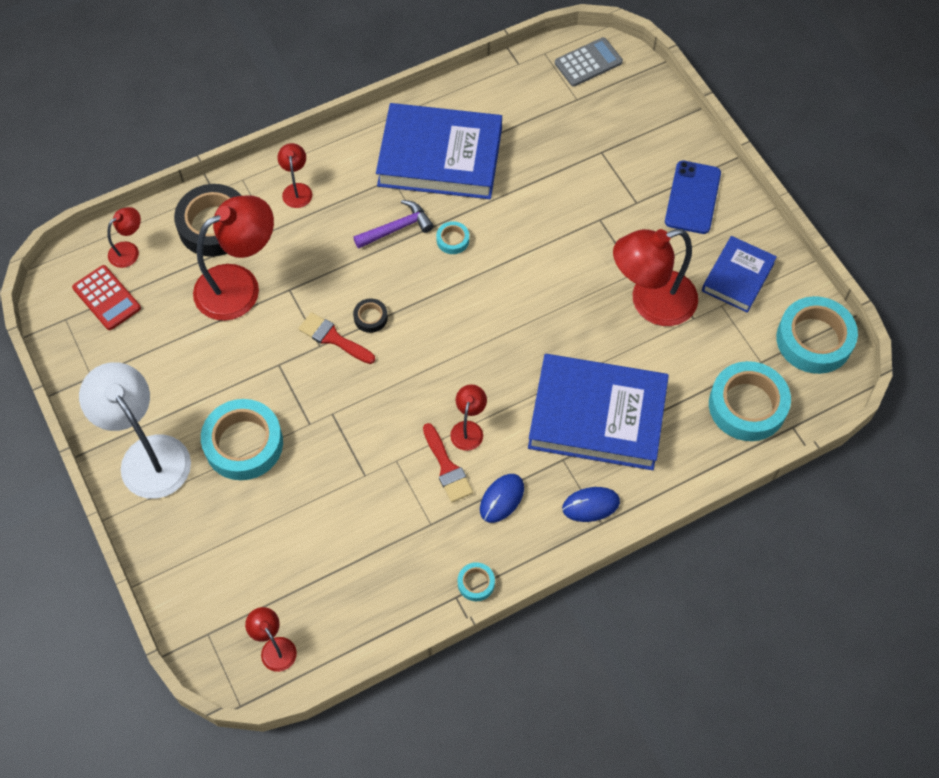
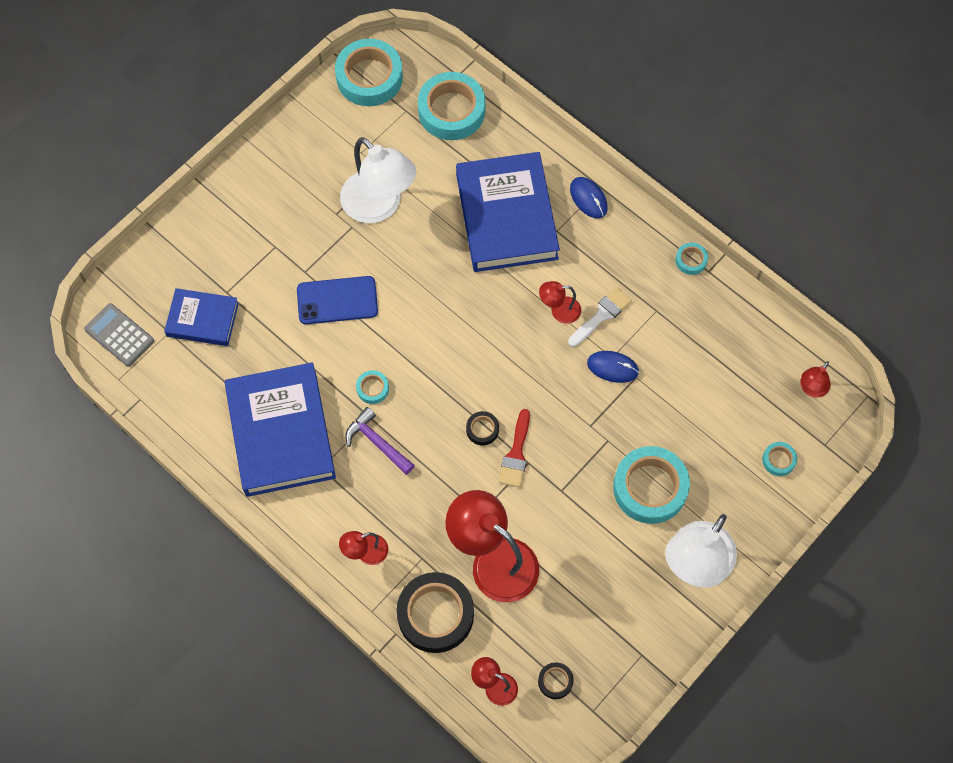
camera: 110 degrees left, 5 degrees up
red calculator [72,265,141,330] -> black tape [538,662,574,699]
red brush [423,423,473,502] -> white brush [568,287,632,347]
blue mouse [480,474,524,523] -> blue mouse moved to [587,351,639,383]
red lamp [613,229,698,326] -> white lamp [340,137,416,223]
blue phone [665,161,721,234] -> blue phone moved to [297,276,378,324]
blue book [702,236,777,313] -> blue book moved to [164,288,239,346]
none -> turquoise tape [762,442,797,476]

